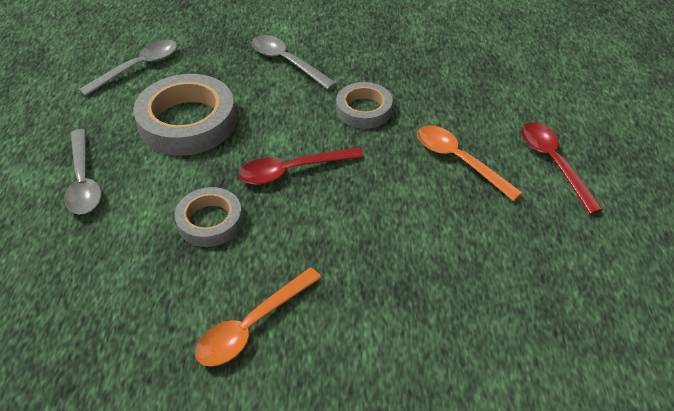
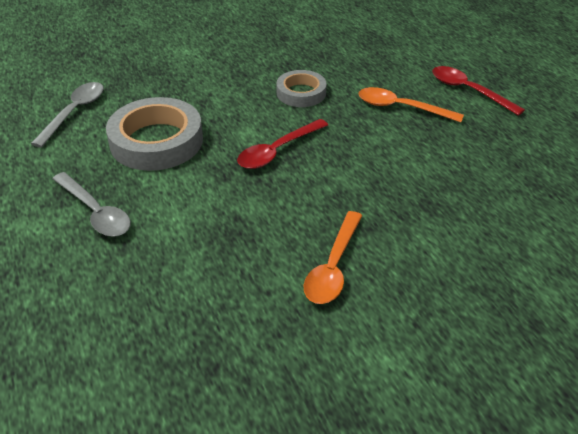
camera: 25 degrees left, 5 degrees down
grey tape [175,187,243,247] -> none
grey spoon [252,35,337,90] -> none

